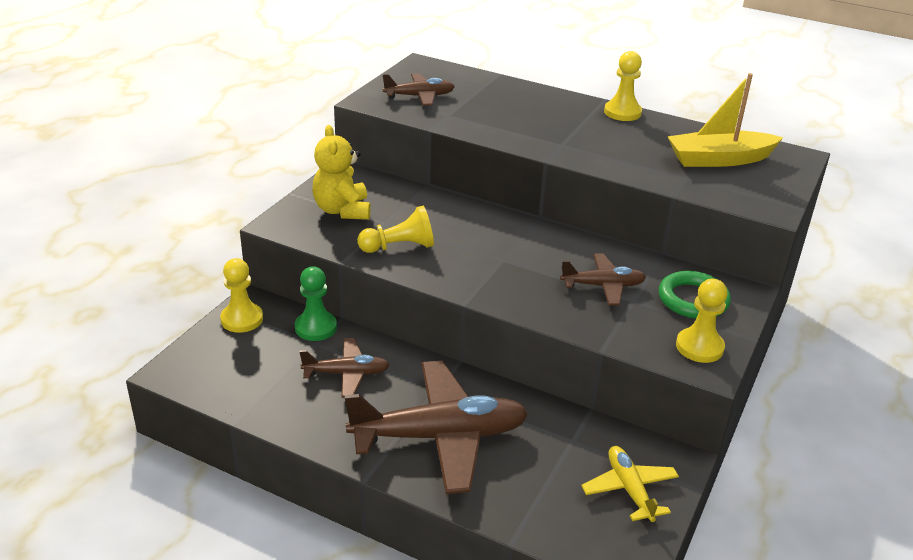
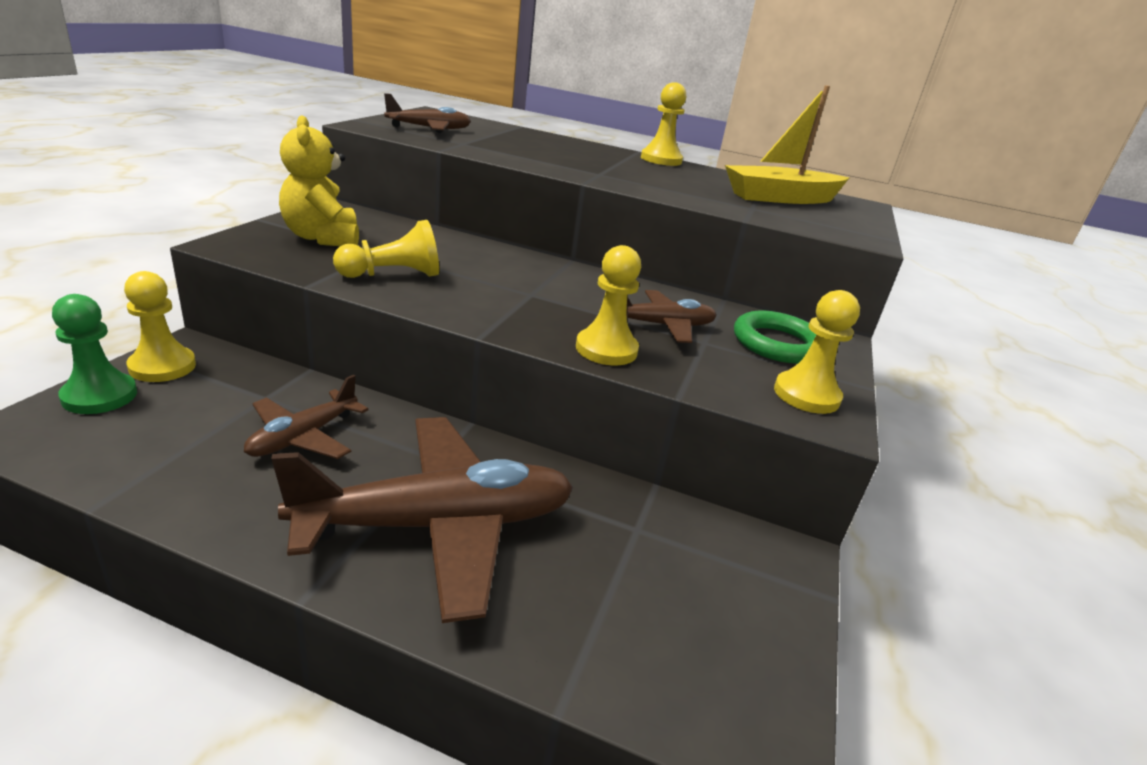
camera: 10 degrees left, 5 degrees down
green pawn [295,266,337,341] -> green pawn moved to [52,294,137,414]
brown plane [300,338,390,398] -> brown plane turned 135 degrees clockwise [244,375,368,459]
yellow plane [581,446,679,522] -> none
none -> yellow pawn [576,245,641,365]

